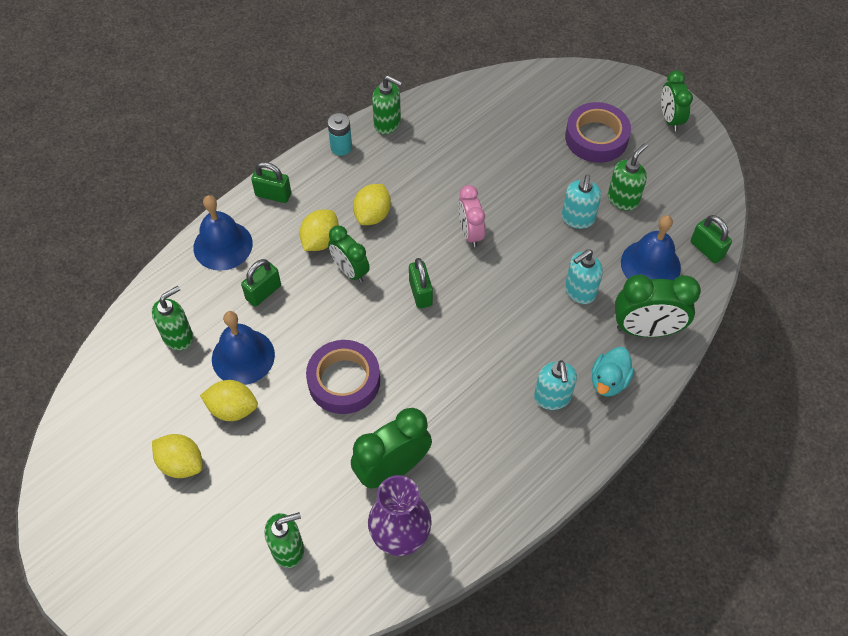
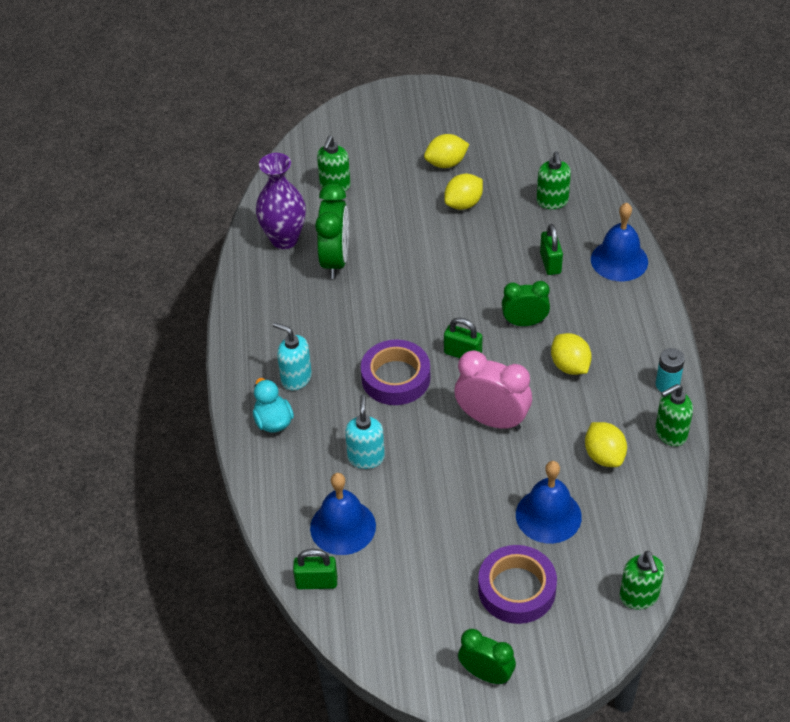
camera: 130 degrees right, 10 degrees down
blue bell [212,311,275,385] -> blue bell moved to [516,461,582,544]
green padlock [251,162,291,203] -> none
yellow lemon [299,210,339,251] -> yellow lemon moved to [585,422,627,467]
purple tape [306,340,380,414] -> purple tape moved to [361,339,430,405]
pink clock [458,185,485,247] -> pink clock [455,350,532,431], size x1.52
turquoise soap dispenser [562,175,601,229] -> none
green soap dispenser [608,143,648,210] -> green soap dispenser moved to [620,551,664,609]
green clock [615,274,701,337] -> none

